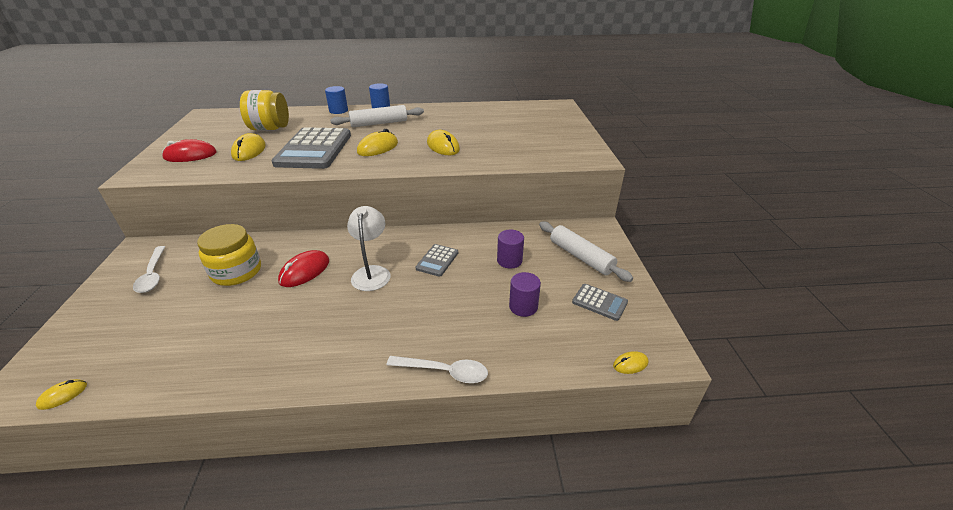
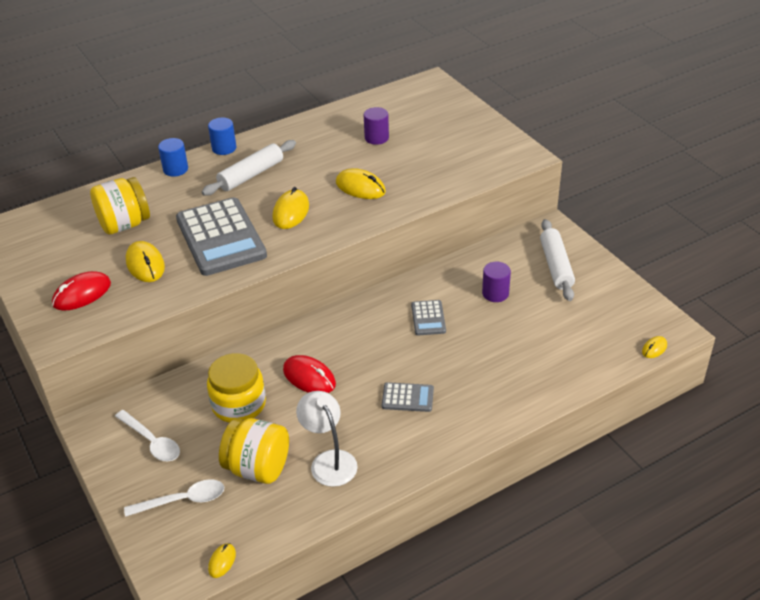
camera: 25 degrees left, 5 degrees up
red mouse [278,250,329,287] -> red mouse turned 60 degrees counterclockwise [283,355,336,393]
white lamp [347,206,391,291] -> white lamp moved to [296,391,358,487]
white spoon [387,356,488,383] -> white spoon moved to [124,479,224,517]
purple cylinder [509,272,541,317] -> purple cylinder moved to [364,107,389,145]
white rolling pin [539,221,633,282] -> white rolling pin turned 60 degrees clockwise [540,219,575,301]
grey calculator [572,284,628,321] -> grey calculator moved to [382,382,434,412]
none -> yellow jar [219,418,289,484]

